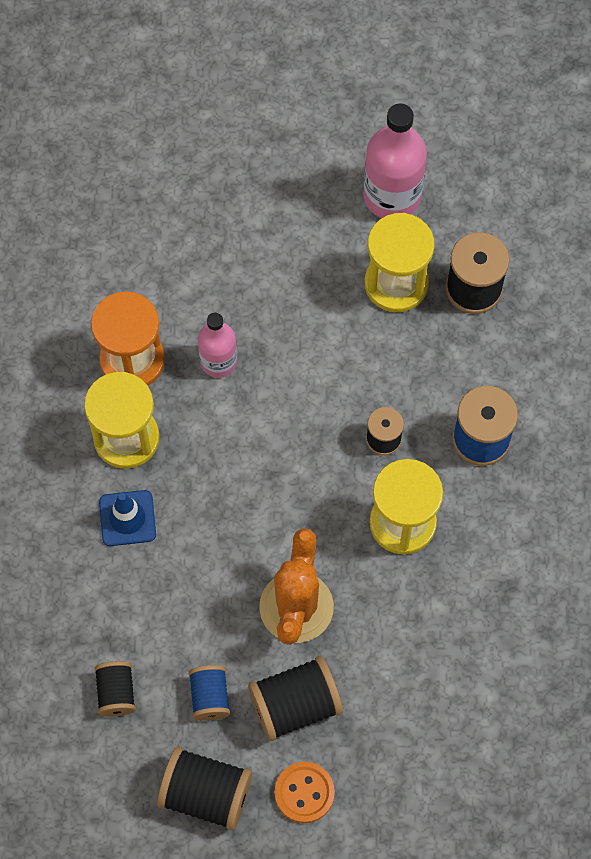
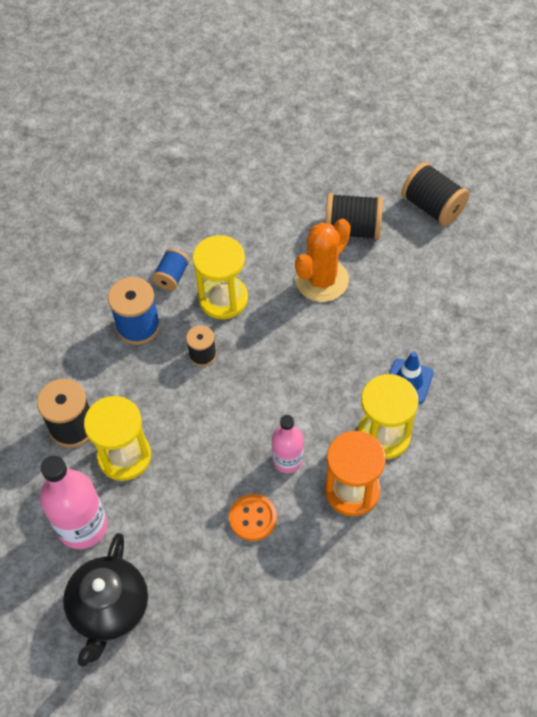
camera: 150 degrees left, 10 degrees down
black spool [94,661,136,717] -> none
blue spool [188,665,230,721] -> blue spool moved to [152,248,189,291]
orange button [274,762,335,823] -> orange button moved to [229,494,277,541]
none -> black teapot [63,533,148,667]

